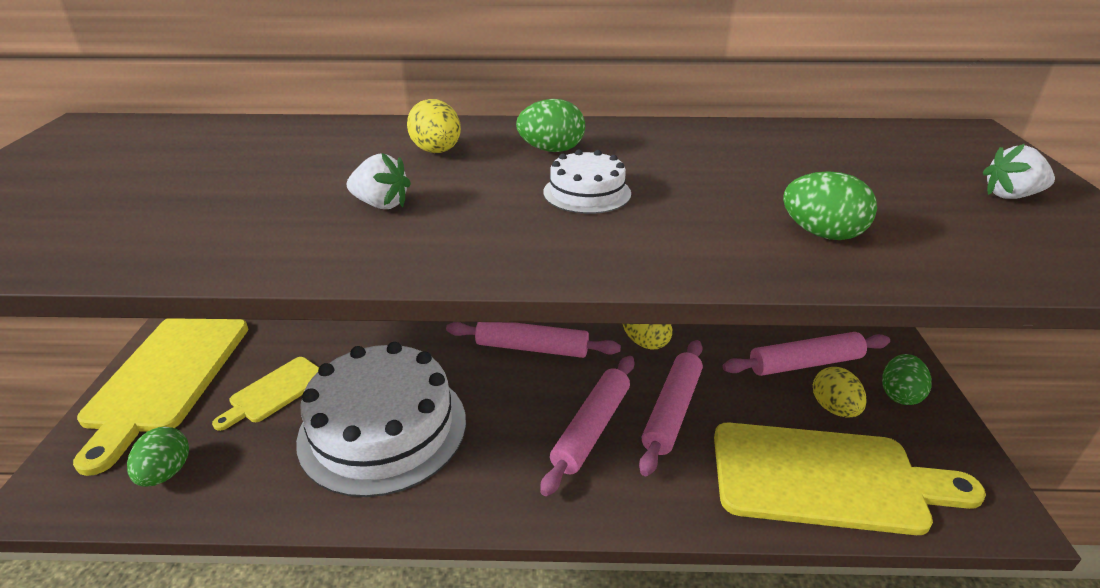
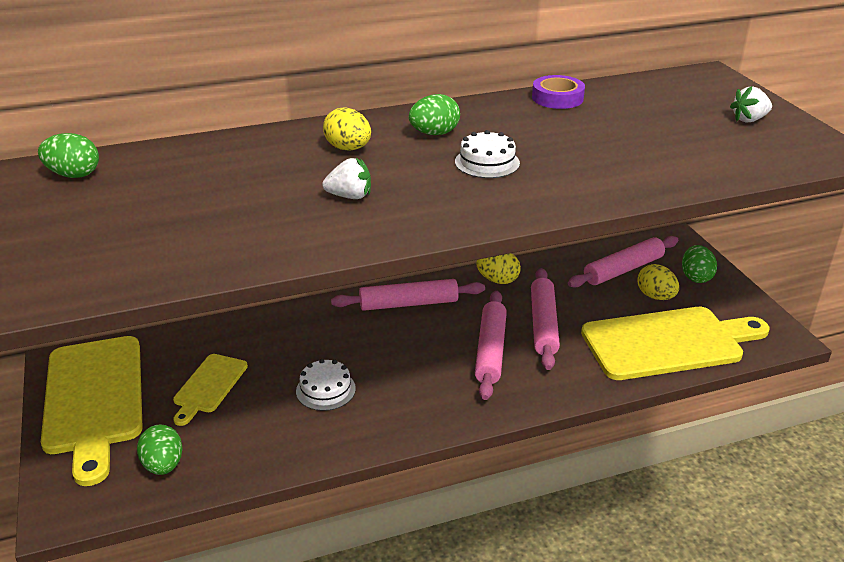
camera: 20 degrees left, 0 degrees up
white cake [296,342,466,497] -> white cake [296,359,356,411], size x0.42
green egg [783,171,877,240] -> green egg moved to [38,133,99,178]
none -> purple tape [532,75,585,109]

